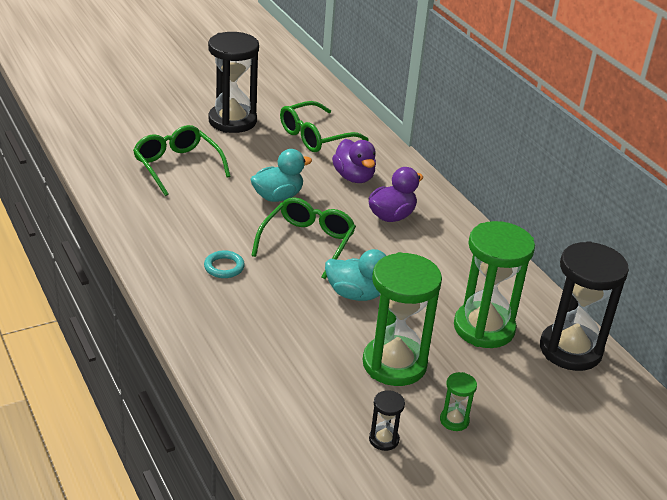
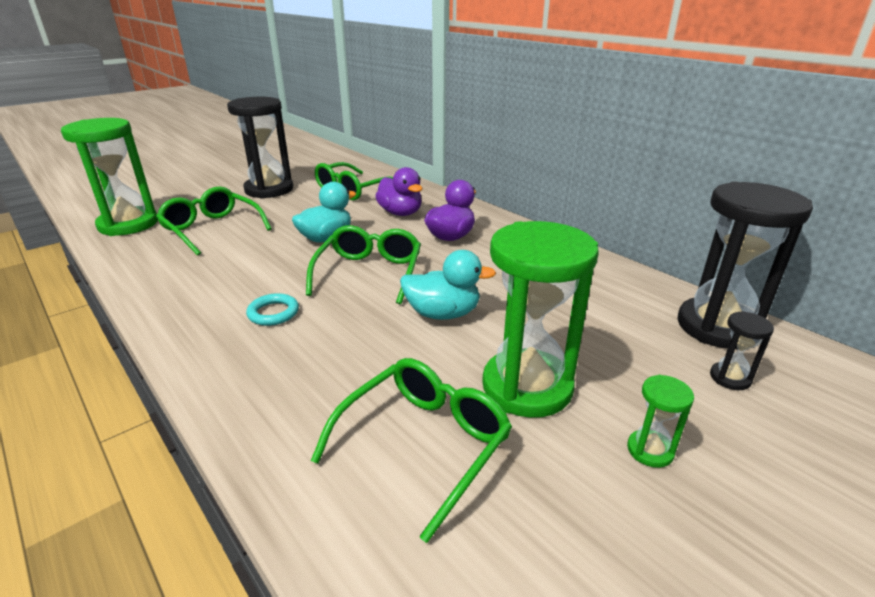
camera: 10 degrees left, 5 degrees down
black hourglass [369,390,405,451] -> black hourglass moved to [710,311,774,390]
green hourglass [454,221,535,348] -> green hourglass moved to [61,118,158,236]
none -> green glasses [311,358,512,543]

